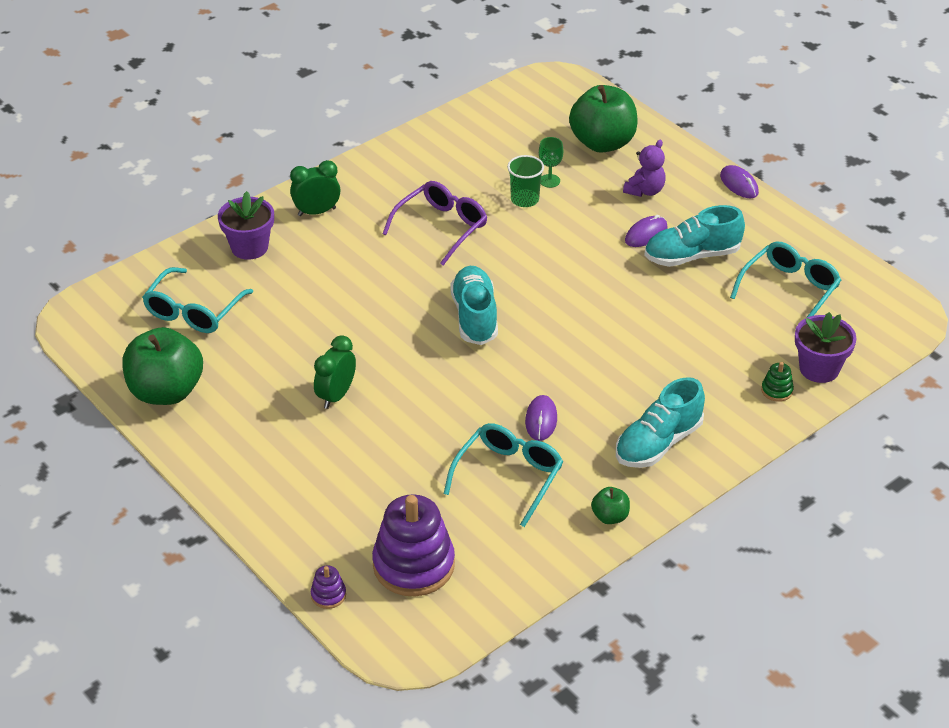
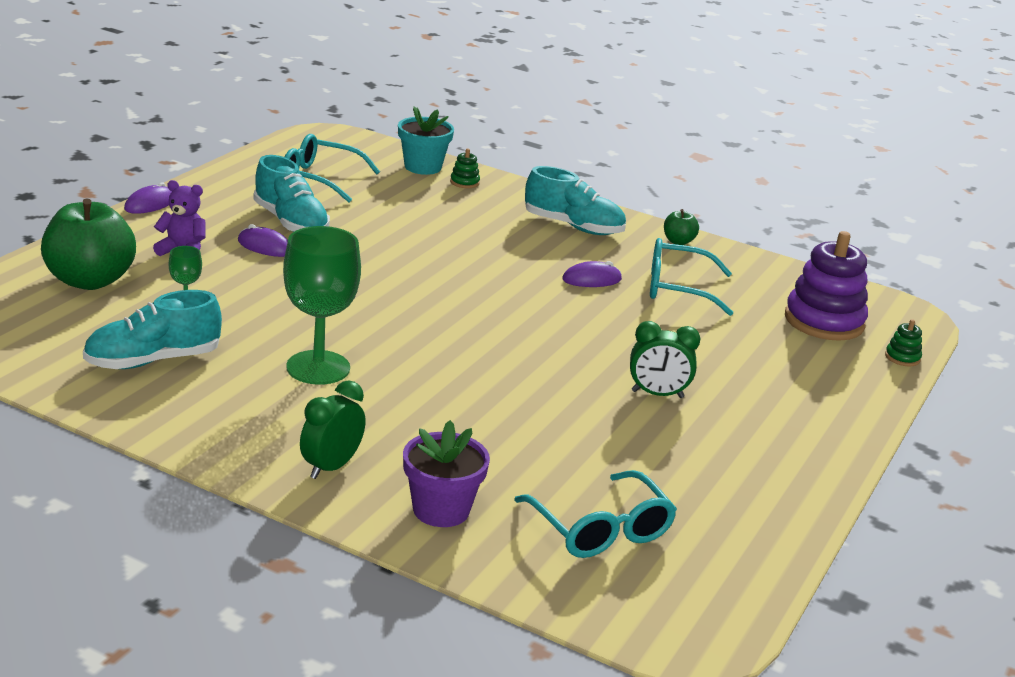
camera: 115 degrees left, 15 degrees down
green apple [122,327,203,405] -> none
turquoise glasses [142,267,253,333] -> turquoise glasses turned 60 degrees clockwise [514,470,677,558]
green clock [290,160,340,216] -> green clock turned 75 degrees clockwise [300,380,365,479]
purple stacking toy [311,565,346,609] -> green stacking toy [885,319,922,366]
purple glasses [382,181,487,265] -> green goblet [283,226,361,385]
turquoise shoe [450,266,498,345] -> turquoise shoe moved to [83,290,222,369]
green cup [507,155,544,207] -> none
purple flower pot [795,312,857,383] -> turquoise flower pot [398,107,454,175]

